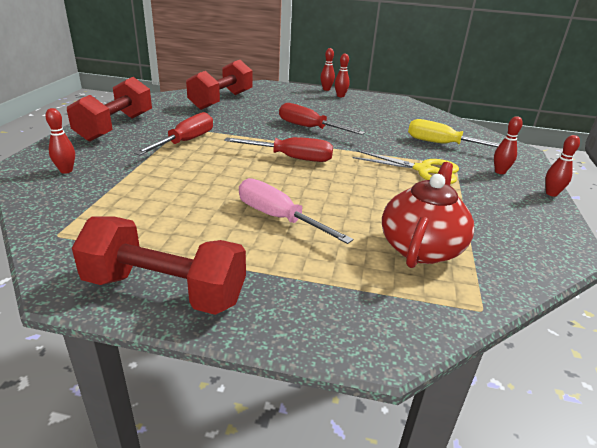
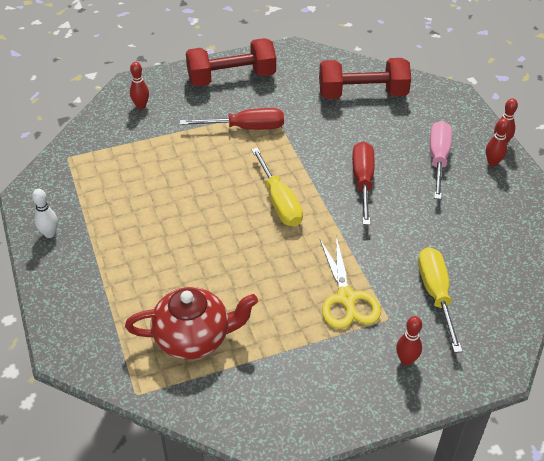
camera: 60 degrees right, 15 degrees up
red dumbbell [72,217,246,315] -> white bowling pin [32,189,58,238]
red screwdriver [224,137,333,162] -> yellow screwdriver [251,147,303,227]
pink screwdriver [239,178,353,244] -> pink screwdriver moved to [430,121,452,199]
red bowling pin [545,135,580,197] -> none

